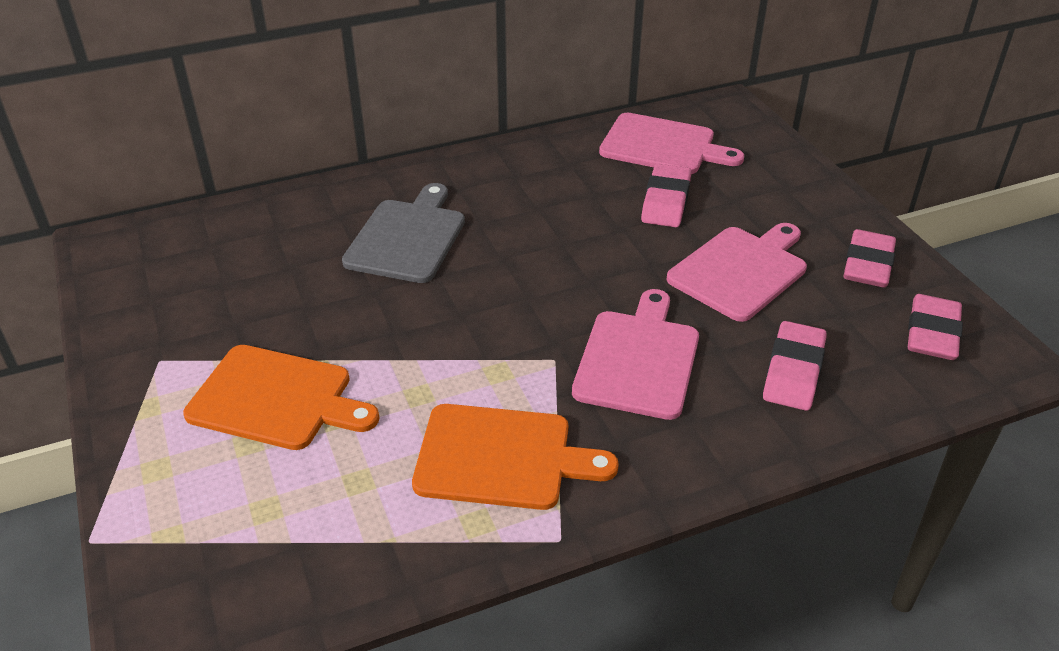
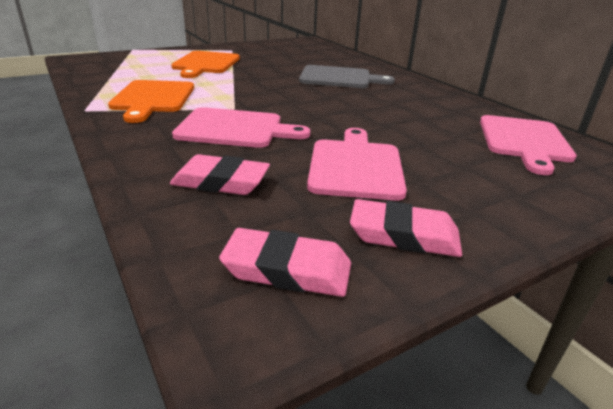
camera: 80 degrees right, 10 degrees down
pink eraser [641,164,691,227] -> none
pink cutting board [666,223,807,322] -> pink cutting board turned 120 degrees counterclockwise [307,128,407,200]

